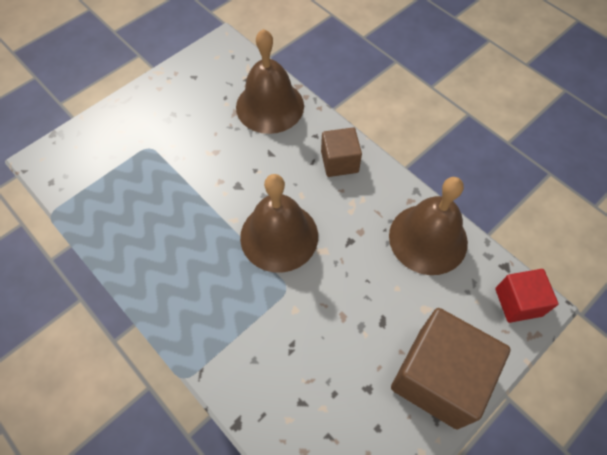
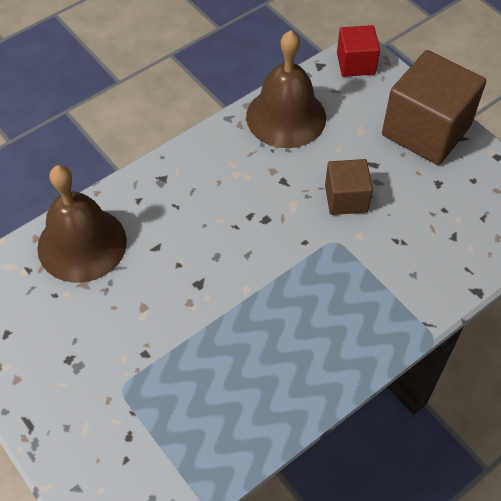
camera: 85 degrees left, 5 degrees down
brown bell [240,174,318,273] -> none
brown cube [321,127,362,177] -> brown cube moved to [325,159,373,215]

